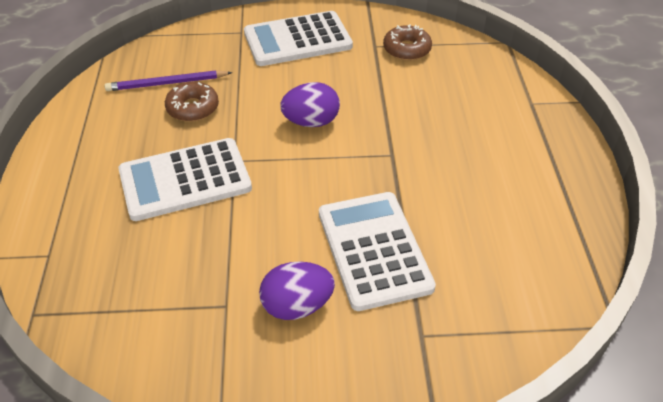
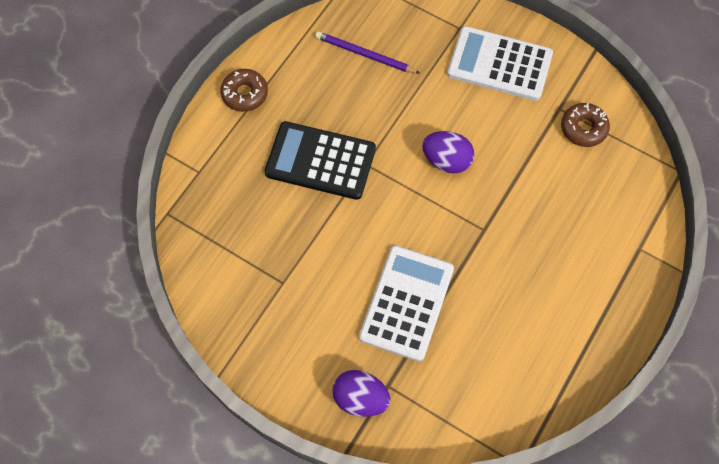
camera: 35 degrees right, 20 degrees up
white calculator [118,138,252,221] -> black calculator [264,121,376,200]
brown donut [165,82,219,122] -> brown donut moved to [220,69,268,112]
purple egg [259,261,335,320] -> purple egg moved to [332,370,391,417]

